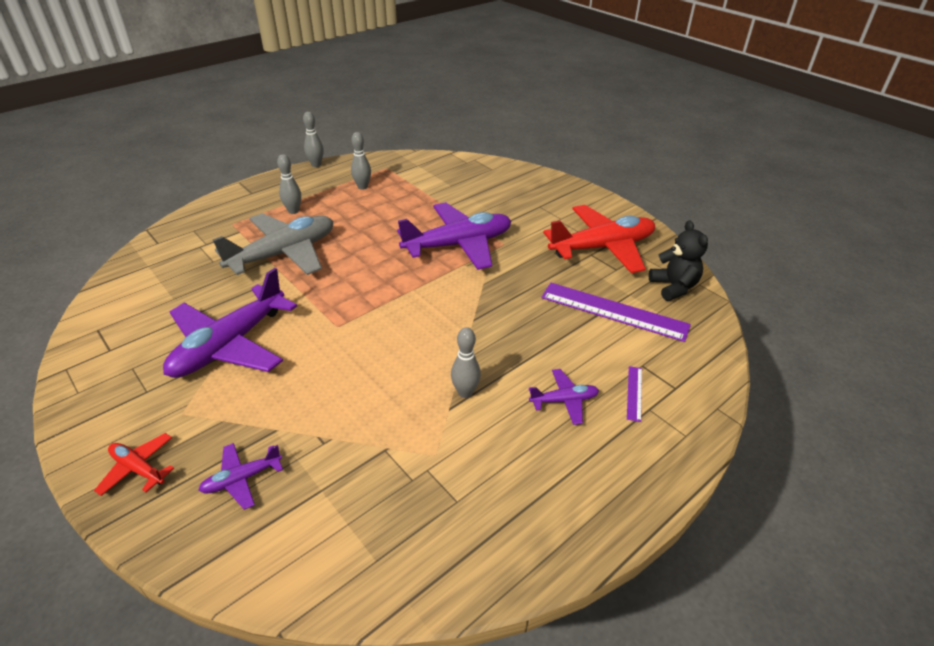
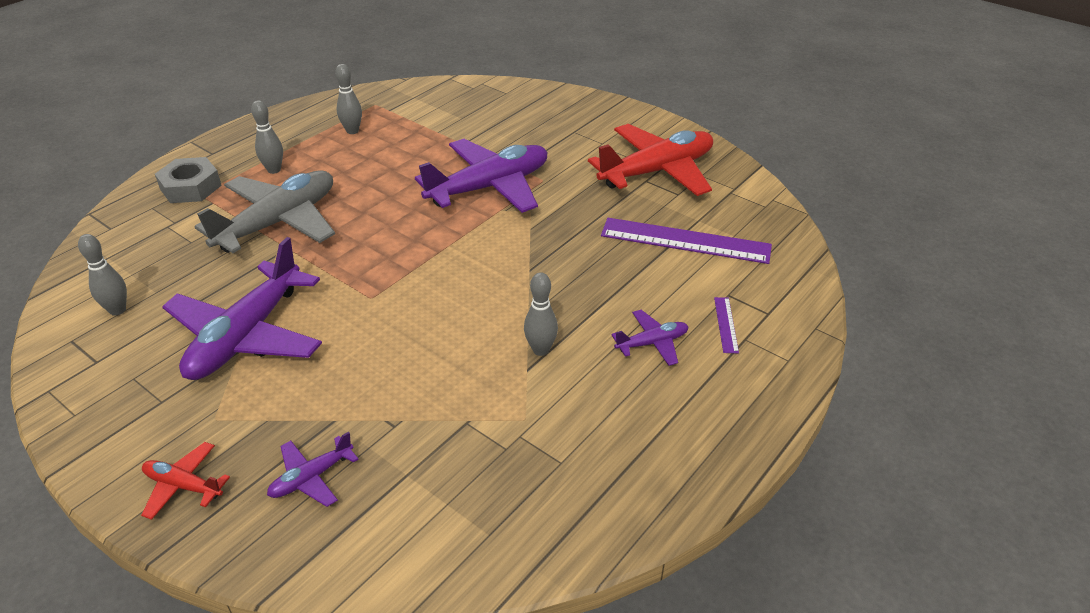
camera: 10 degrees left, 0 degrees up
grey bowling pin [303,112,323,167] -> grey bowling pin moved to [78,234,127,316]
black teddy bear [649,220,708,301] -> none
none -> grey nut [155,157,222,203]

